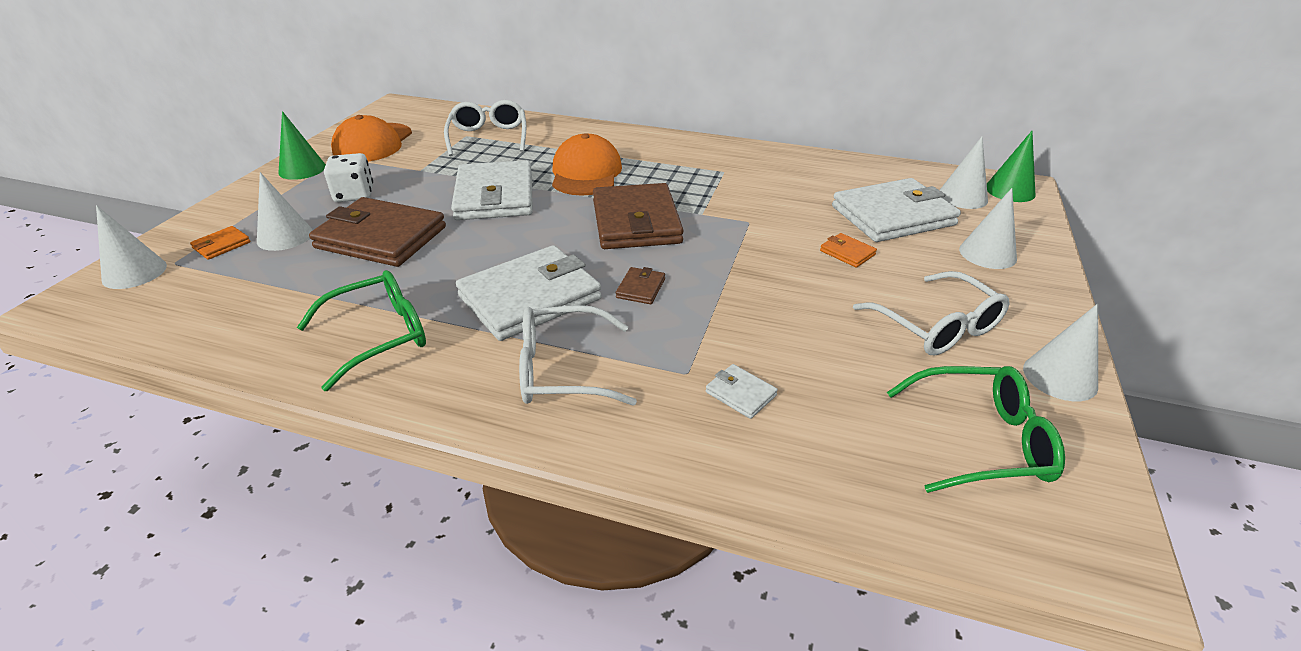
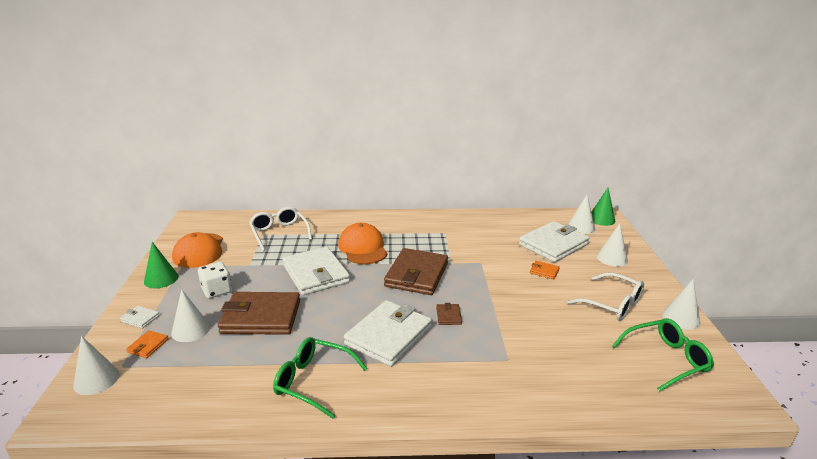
camera: 20 degrees left, 10 degrees down
green glasses [297,270,426,391] -> green glasses turned 105 degrees counterclockwise [273,337,367,419]
white glasses [519,305,637,406] -> none
brown wallet [593,183,684,249] -> brown wallet turned 45 degrees clockwise [384,248,448,295]
white wallet [706,364,778,419] -> white wallet moved to [120,305,160,329]

